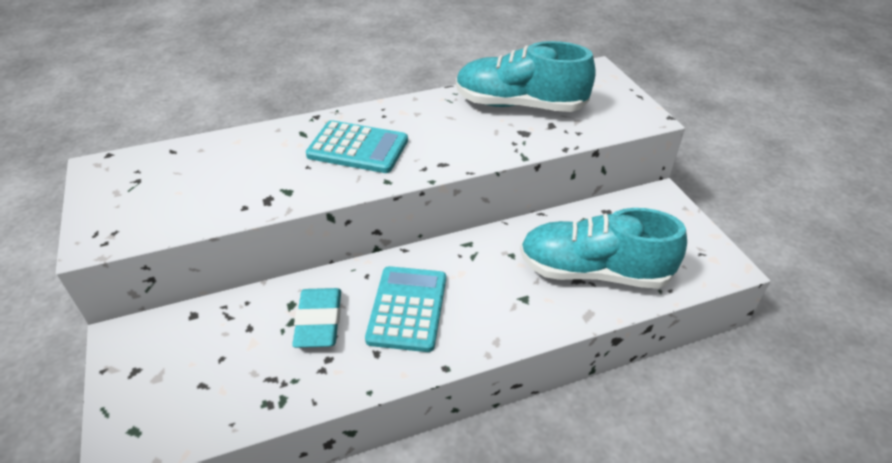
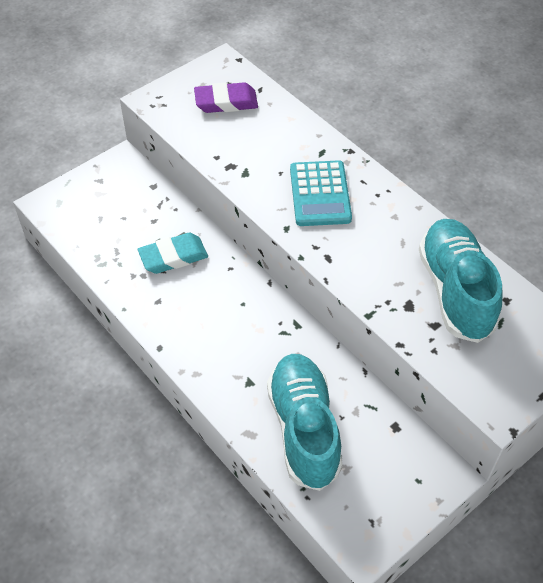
camera: 70 degrees right, 10 degrees up
turquoise calculator [365,266,446,352] -> none
none -> purple eraser [194,82,258,113]

